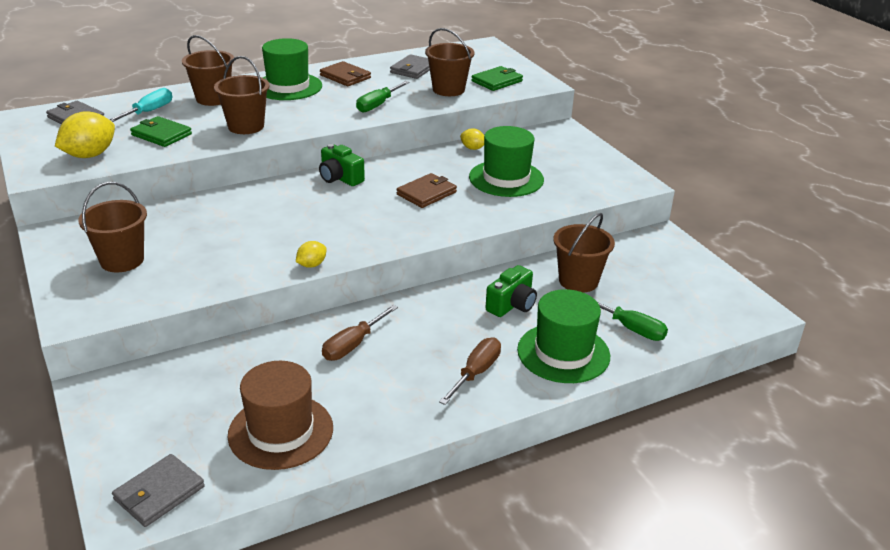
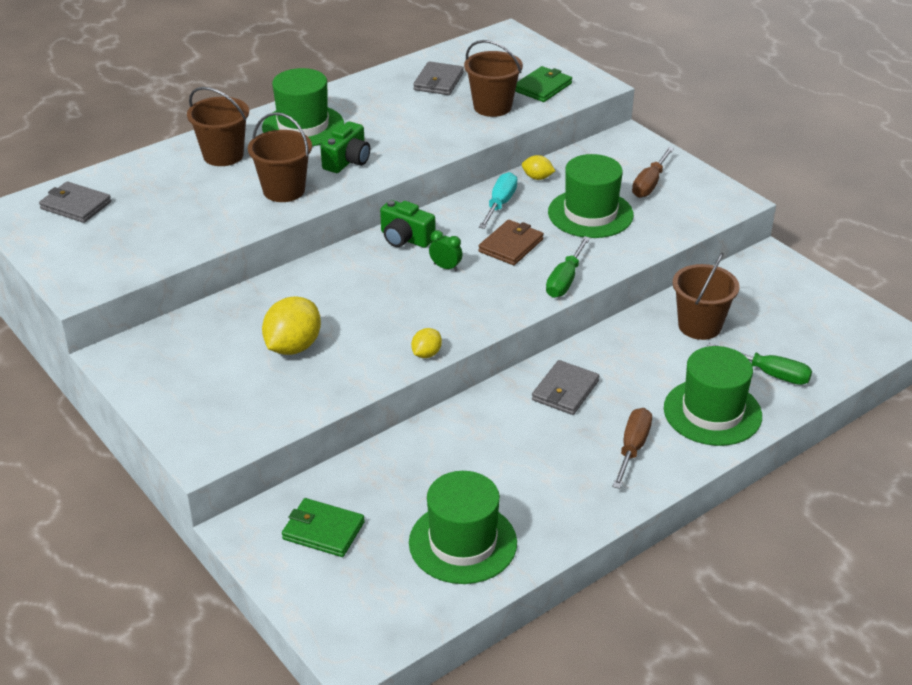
camera: 10 degrees left, 5 degrees up
yellow lemon [55,111,115,158] -> yellow lemon moved to [262,296,321,355]
brown bucket [78,182,147,273] -> none
turquoise screwdriver [109,88,172,122] -> turquoise screwdriver moved to [479,172,517,229]
grey wallet [112,454,205,527] -> grey wallet moved to [532,360,599,415]
green wallet [130,116,192,147] -> green wallet moved to [282,498,365,557]
brown hat [228,361,333,470] -> green hat [409,471,517,584]
brown wallet [320,61,371,86] -> none
brown screwdriver [322,305,398,361] -> brown screwdriver moved to [632,147,674,198]
green screwdriver [356,81,410,113] -> green screwdriver moved to [546,236,590,298]
green camera [485,265,537,317] -> green camera moved to [320,121,370,173]
none -> green clock [429,230,463,271]

